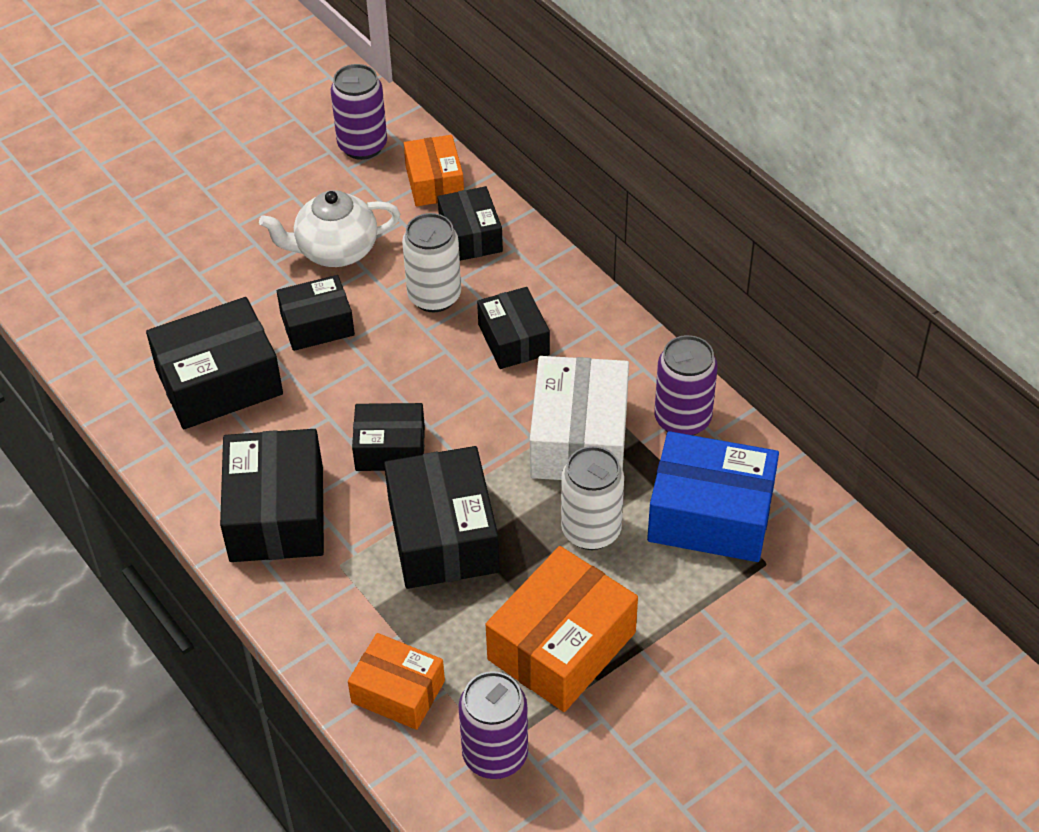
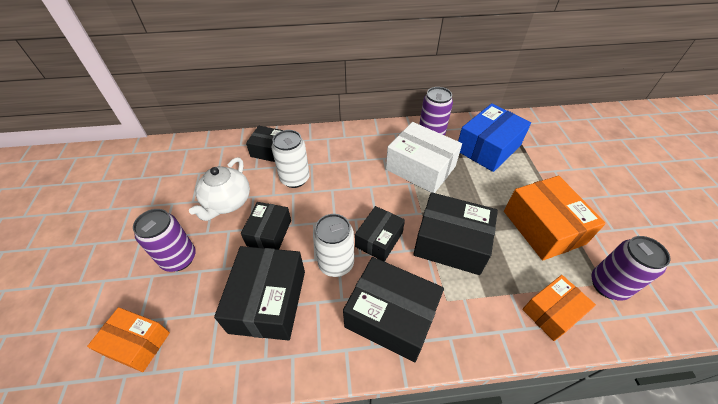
camera: 60 degrees left, 0 degrees up
purple can [331,64,387,160] -> purple can moved to [133,209,196,272]
orange box [404,135,464,206] -> orange box moved to [87,307,170,372]
black box [477,287,550,369] -> none
white can [561,446,624,550] -> white can moved to [313,214,354,277]

